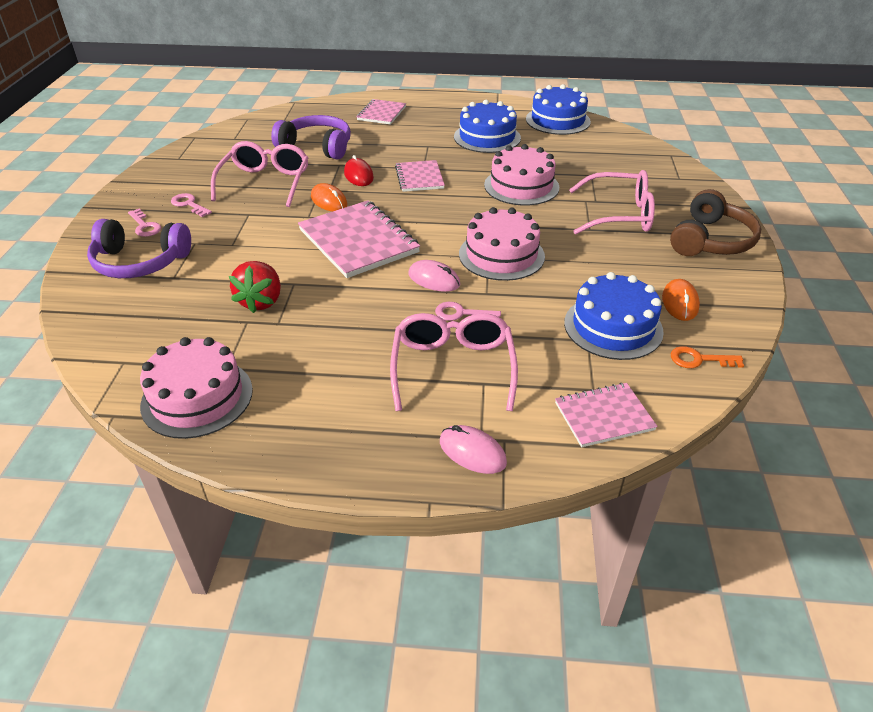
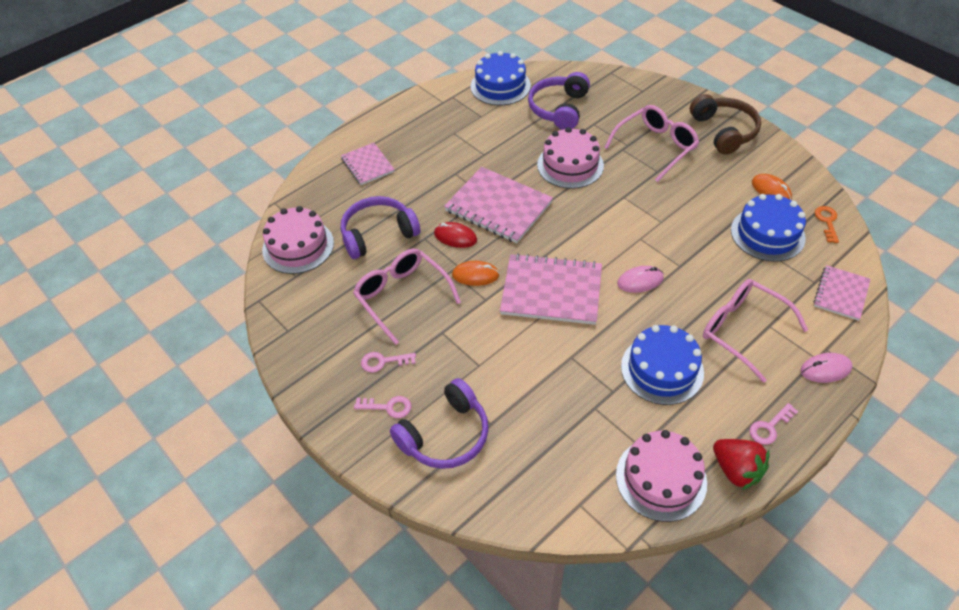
camera: 45 degrees left, 10 degrees up
red strawberry [229,261,281,313] -> red strawberry moved to [713,439,769,490]
pink notebook [395,160,445,192] -> pink notebook [444,167,553,244], size x1.72
pink key [435,302,501,321] -> pink key moved to [750,403,798,445]
blue cake [454,100,521,153] -> blue cake moved to [621,325,704,405]
pink cake [459,207,545,281] -> pink cake moved to [262,206,334,274]
orange key [671,346,744,368] -> orange key turned 135 degrees clockwise [815,206,839,243]
none -> purple headphones [528,72,590,130]

